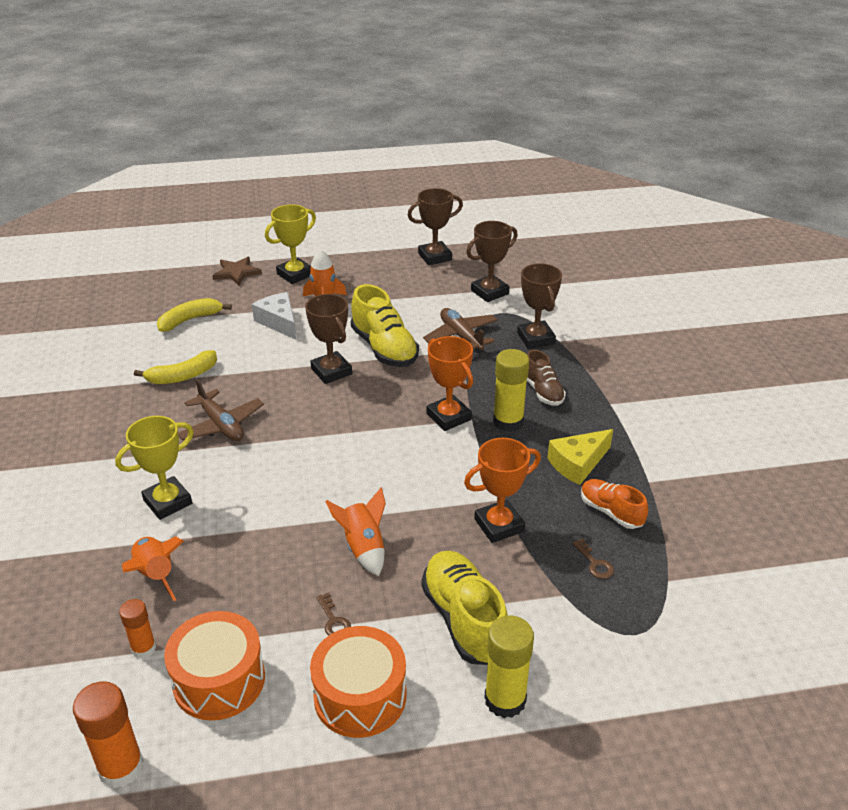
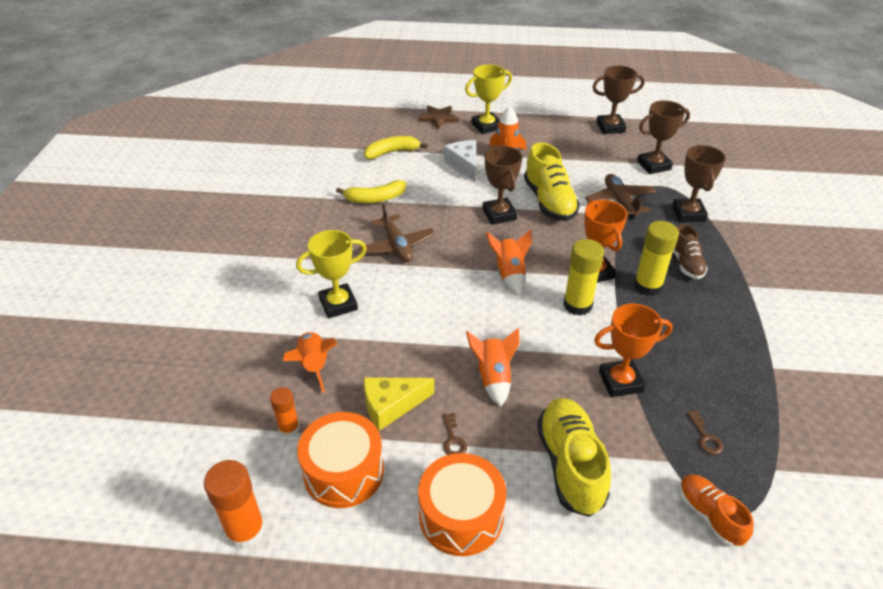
camera: 15 degrees right, 5 degrees up
yellow glue stick [484,616,534,718] -> yellow glue stick moved to [563,239,604,316]
yellow cheese [547,429,613,485] -> yellow cheese moved to [364,377,434,431]
orange shoe [581,479,648,529] -> orange shoe moved to [679,474,754,547]
none -> orange rocket [486,229,532,295]

